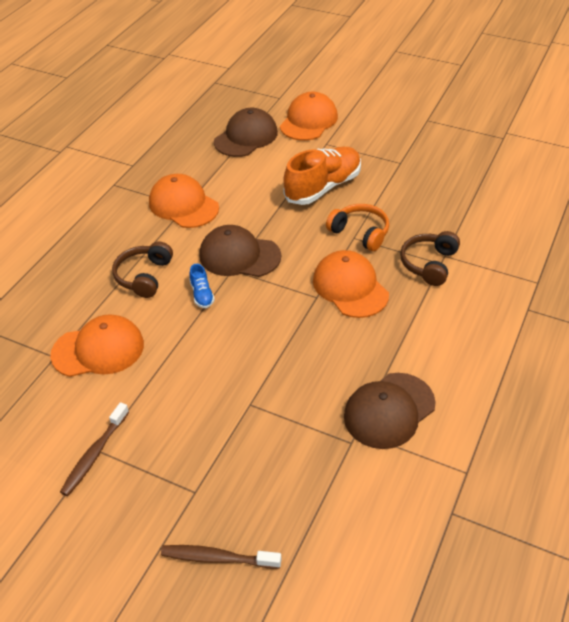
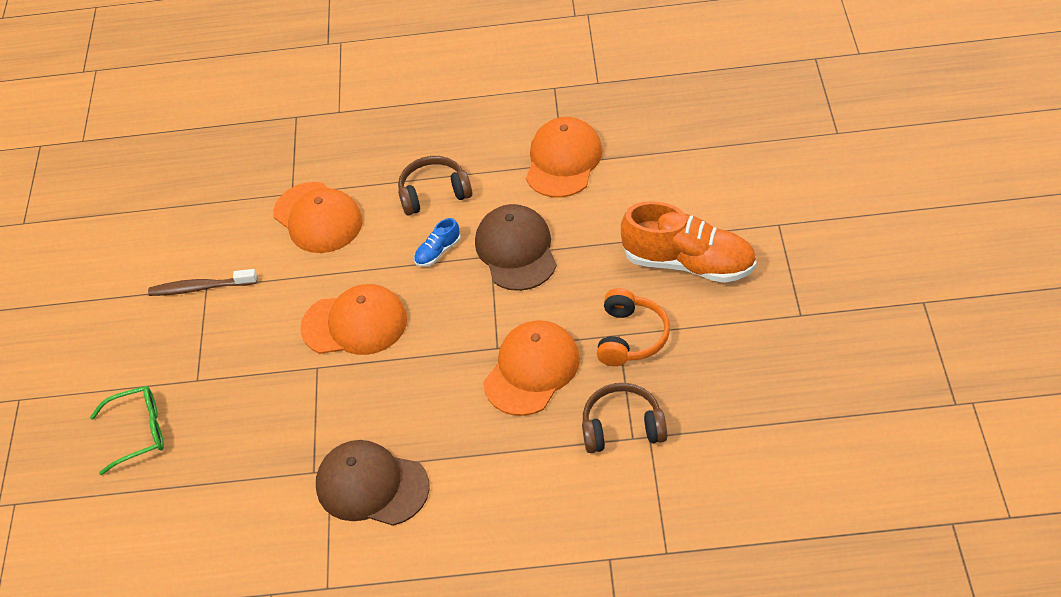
camera: 65 degrees right, 5 degrees up
brown toothbrush [161,545,282,569] -> green glasses [90,386,164,475]
brown cap [214,108,278,157] -> none
orange cap [280,92,338,141] -> orange cap moved to [300,284,407,355]

